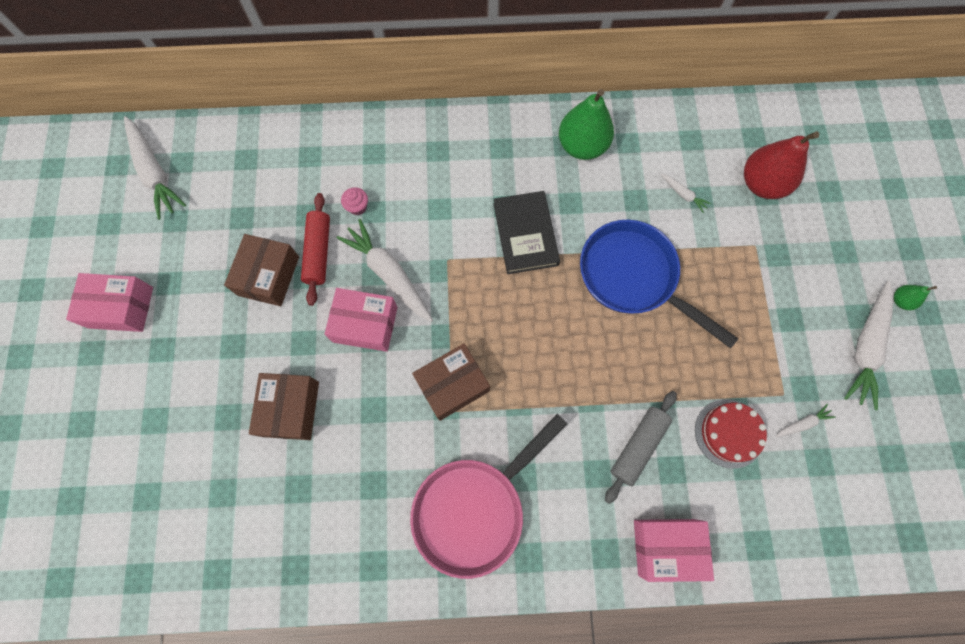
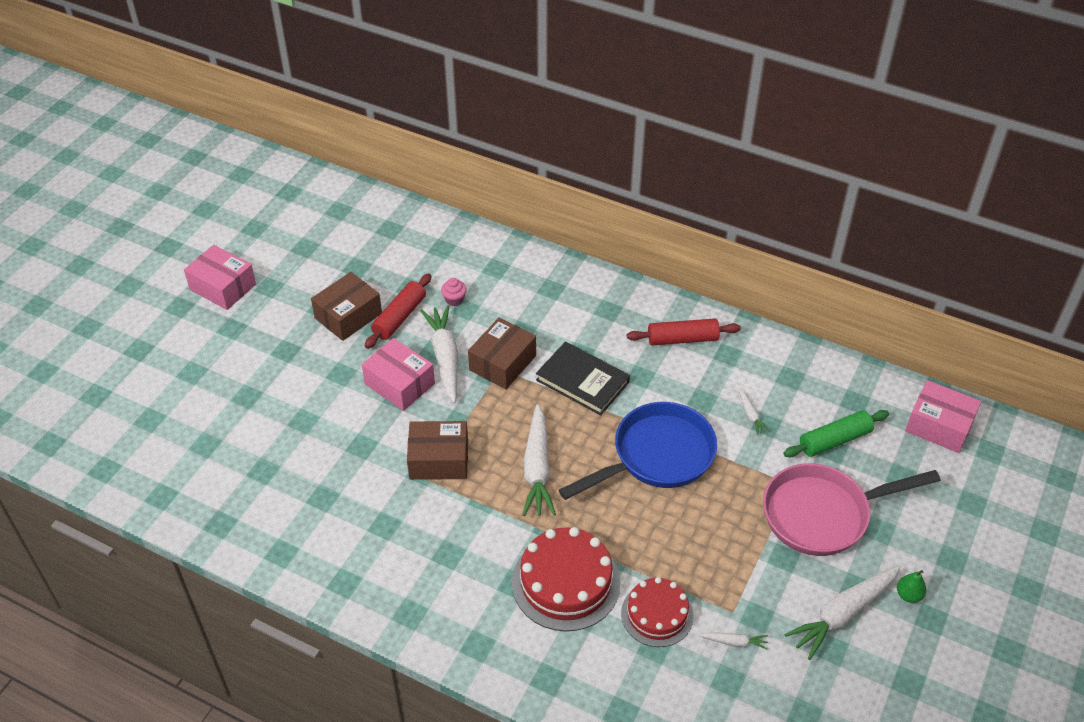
camera: 30 degrees right, 25 degrees down
white carrot [124,116,186,220] -> white carrot moved to [523,404,556,516]
brown box [249,373,319,440] -> brown box moved to [468,318,536,389]
pink pan [410,414,567,579] -> pink pan moved to [763,463,941,556]
black book [493,191,560,274] -> black book turned 75 degrees counterclockwise [536,342,630,416]
green pear [559,89,614,160] -> red rolling pin [627,318,741,346]
blue pan [580,220,738,348] -> blue pan turned 75 degrees clockwise [559,402,717,500]
grey rolling pin [605,391,677,504] -> red cake [512,527,620,631]
pink box [634,519,714,582] -> pink box moved to [905,380,981,453]
red pear [744,131,819,199] -> green rolling pin [784,410,889,457]

